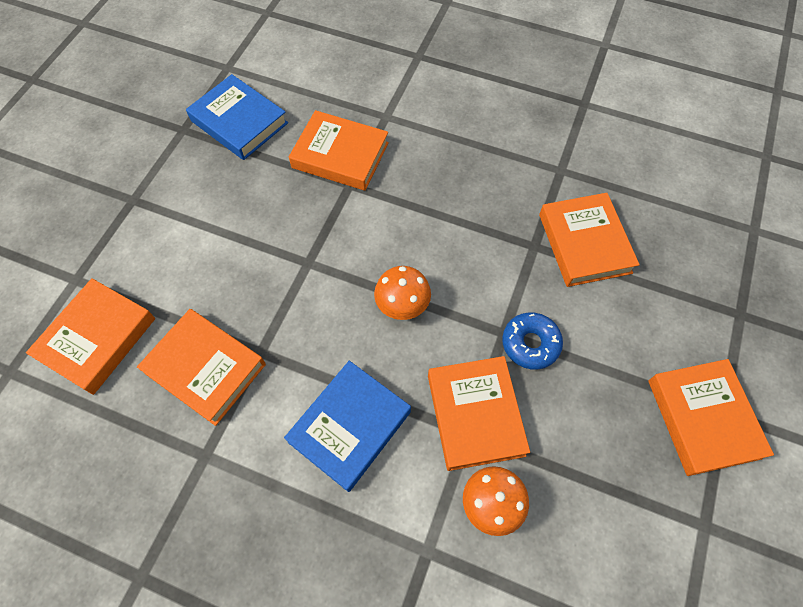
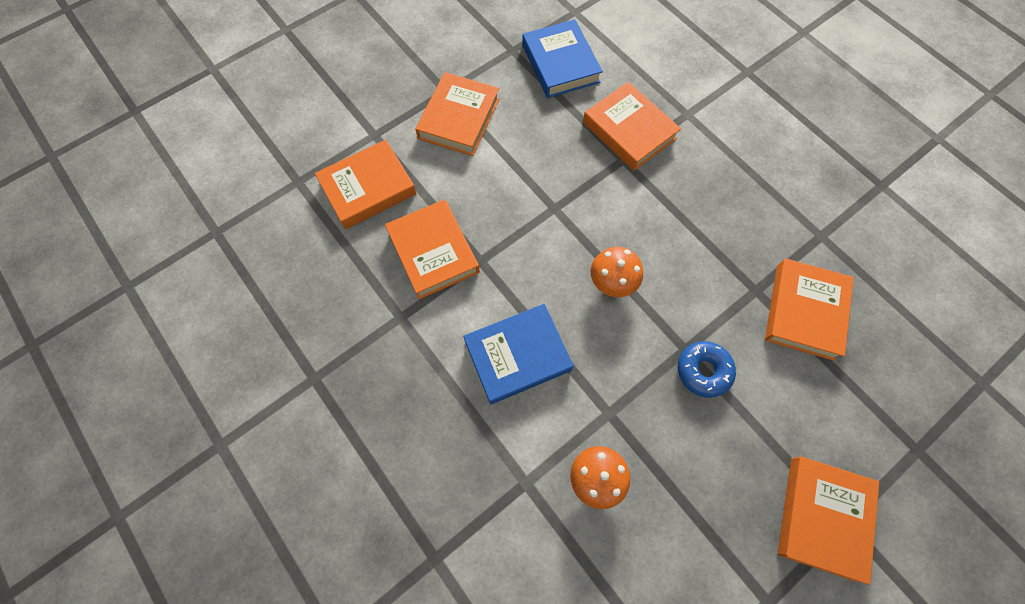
camera: 30 degrees right, 5 degrees up
orange book [428,356,530,471] -> orange book moved to [415,72,500,156]

